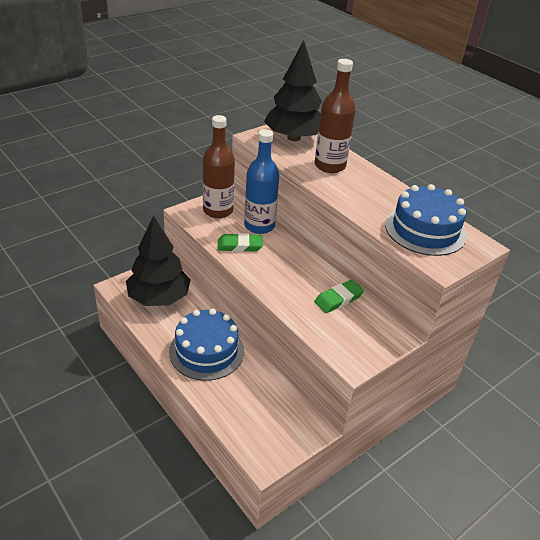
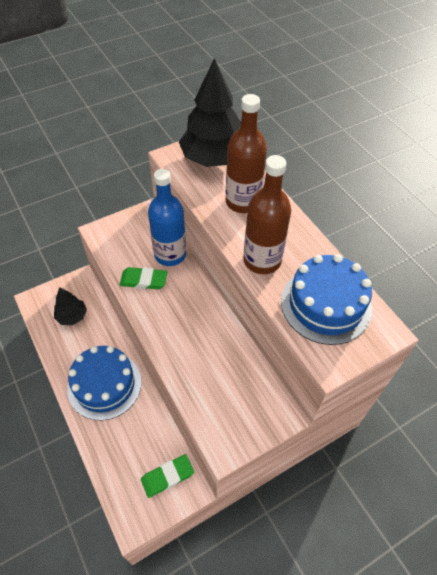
camera: 10 degrees right, 15 degrees up
black tree [126,216,191,306] -> black tree [54,287,87,325], size x0.52
brown bottle [203,115,235,218] -> brown bottle moved to [243,155,291,274]
green eraser [314,280,364,313] -> green eraser moved to [141,454,194,498]

